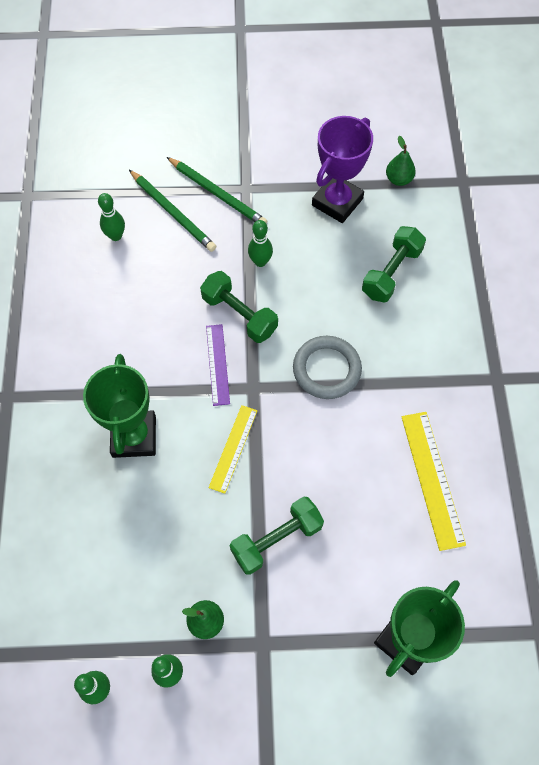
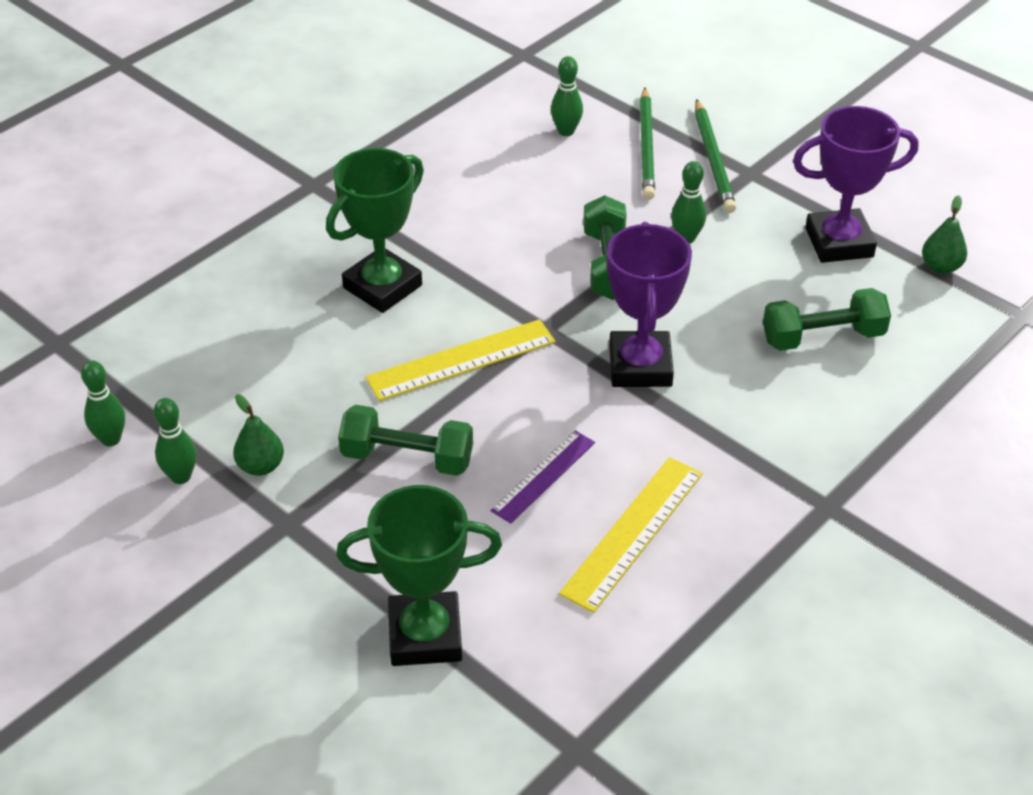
camera: 45 degrees right, 20 degrees down
purple ruler [206,324,230,406] -> purple ruler moved to [491,431,595,524]
yellow ruler [209,405,257,494] -> yellow ruler [365,319,555,401], size x1.50
grey ring [293,336,362,399] -> purple trophy [607,222,692,387]

